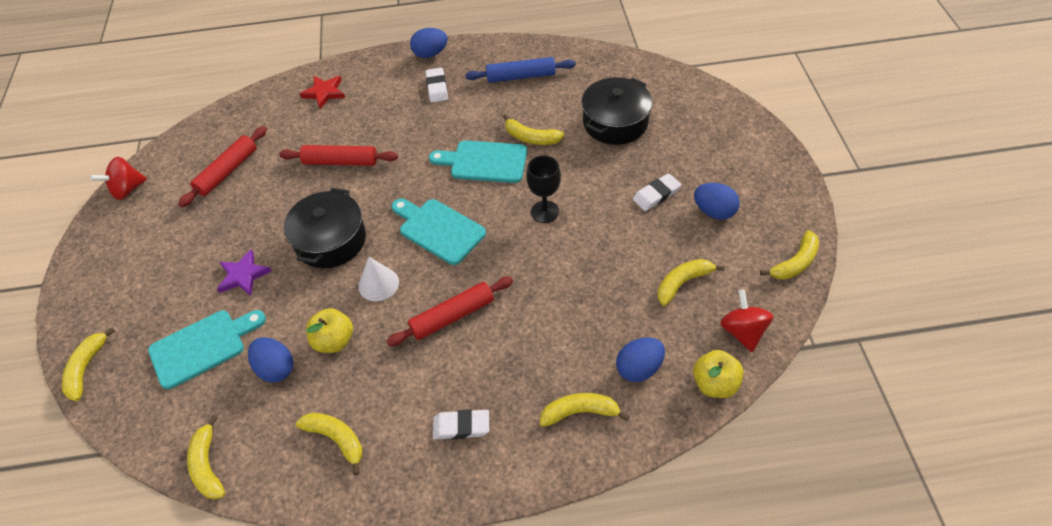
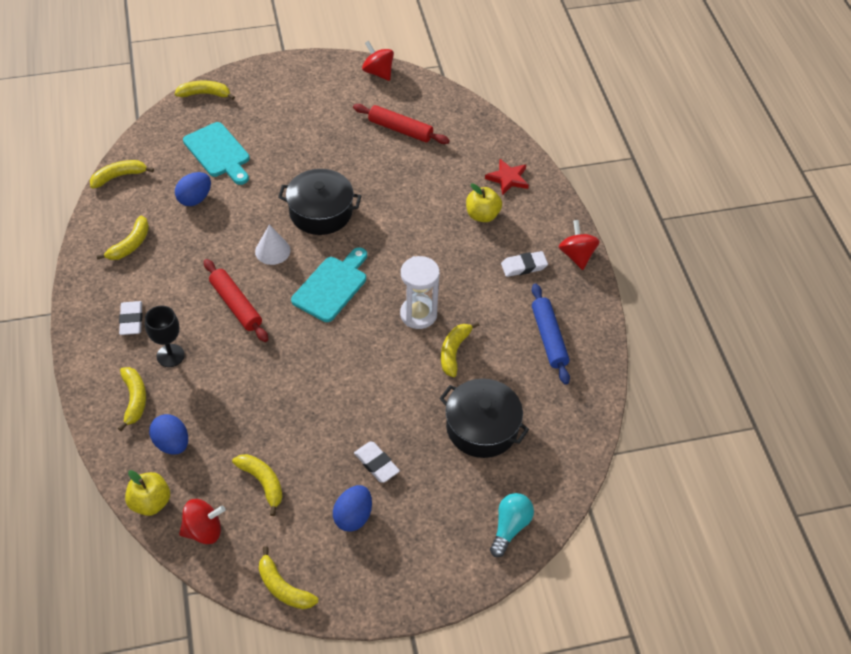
camera: 80 degrees right, 0 degrees up
purple star [217,249,272,296] -> none
red rolling pin [279,145,398,166] -> none
yellow apple [306,308,353,353] -> yellow apple moved to [466,183,502,222]
blue egg [410,28,448,58] -> red spinning top [559,220,600,270]
turquoise cutting board [429,140,527,183] -> white hourglass [400,256,440,329]
black goblet [526,155,561,223] -> black goblet moved to [145,306,185,367]
none -> turquoise light bulb [490,493,534,557]

